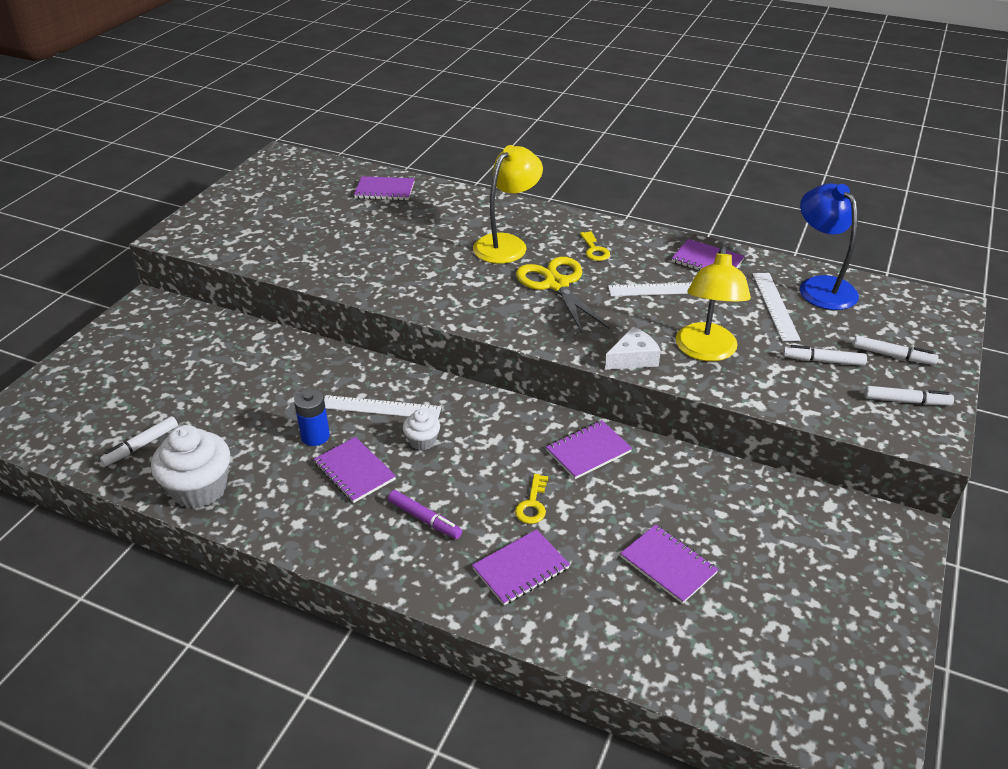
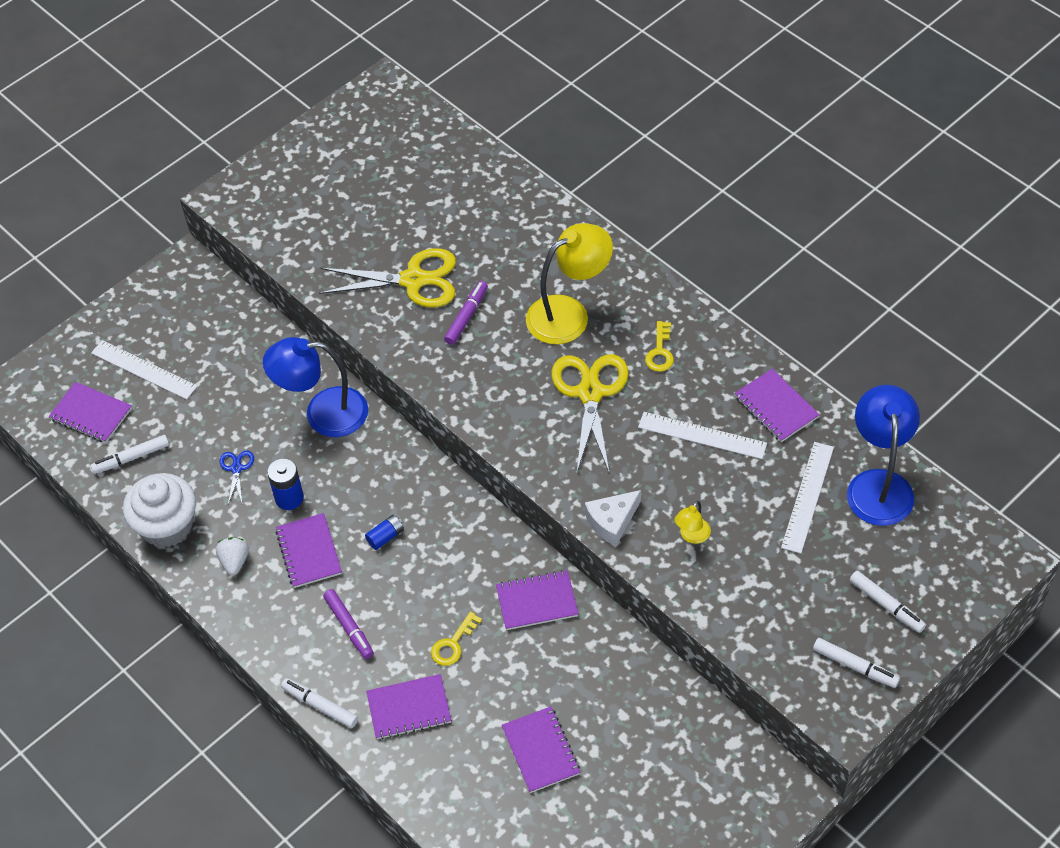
camera: 25 degrees right, 15 degrees up
white ruler [324,395,442,419] -> white ruler moved to [91,340,198,400]
purple notebook [354,176,415,201] -> purple notebook moved to [49,382,132,443]
white cupcake [403,409,440,450] -> blue battery [365,515,404,550]
white cheese [605,326,661,370] -> white cheese turned 150 degrees clockwise [585,490,641,546]
yellow lamp [676,246,751,361] -> yellow lamp [675,501,711,544], size x0.45
white marker [783,345,867,366] -> white marker moved to [281,678,358,728]
none -> white strawberry [216,537,249,576]
none -> blue scissors [220,451,254,505]
none -> blue lamp [263,337,368,437]
none -> yellow scissors [319,248,456,308]
none -> purple marker [444,281,488,345]

